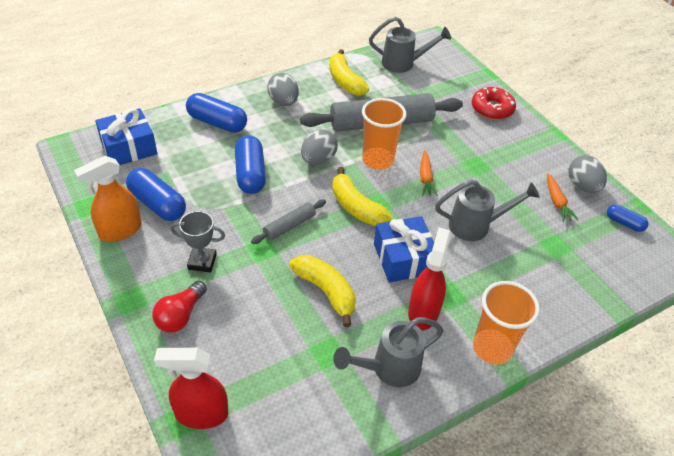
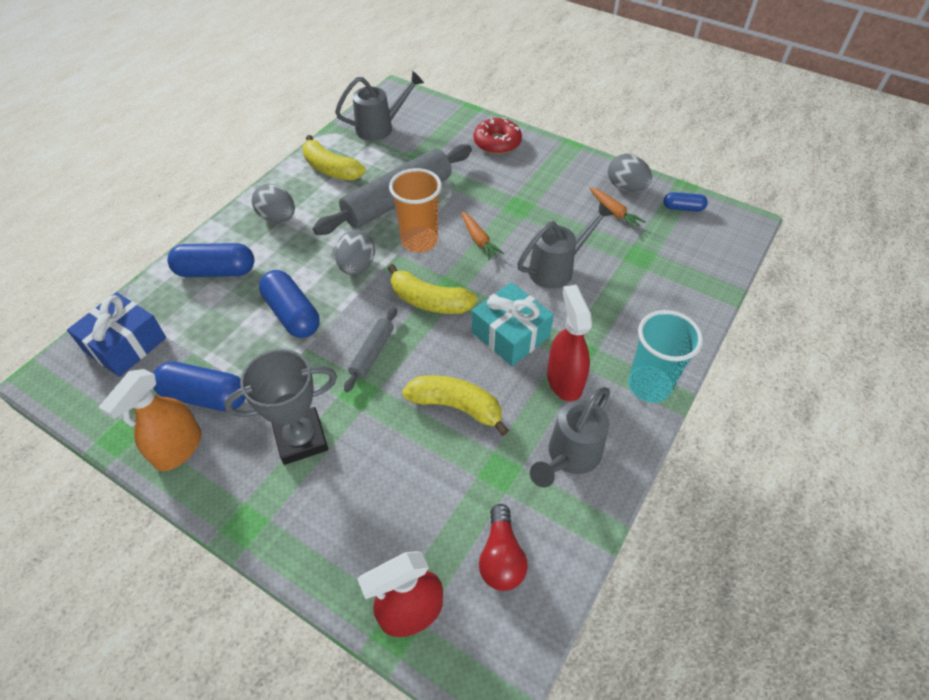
camera: 25 degrees left, 5 degrees up
red light bulb [152,281,207,332] -> red light bulb moved to [479,504,528,591]
grey trophy [170,211,225,273] -> grey trophy [224,349,337,465], size x1.53
blue gift [374,216,434,282] -> turquoise gift [472,282,554,366]
orange cup [473,281,540,365] -> turquoise cup [628,310,703,403]

